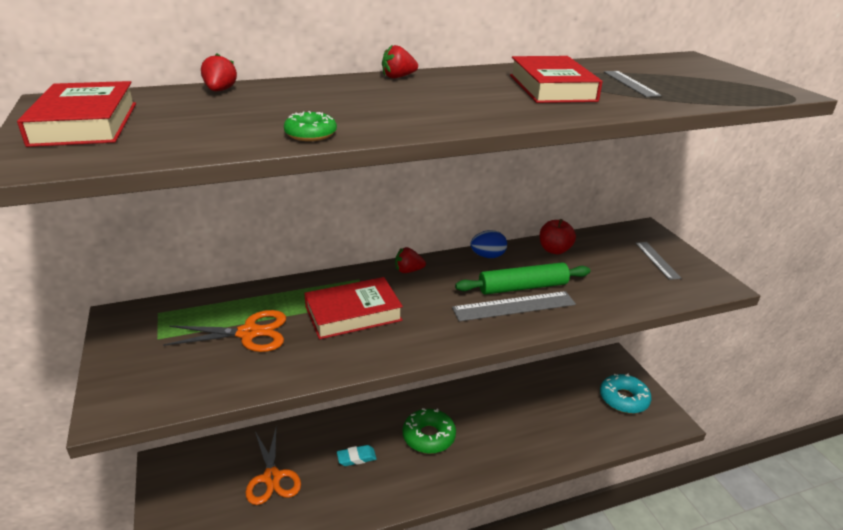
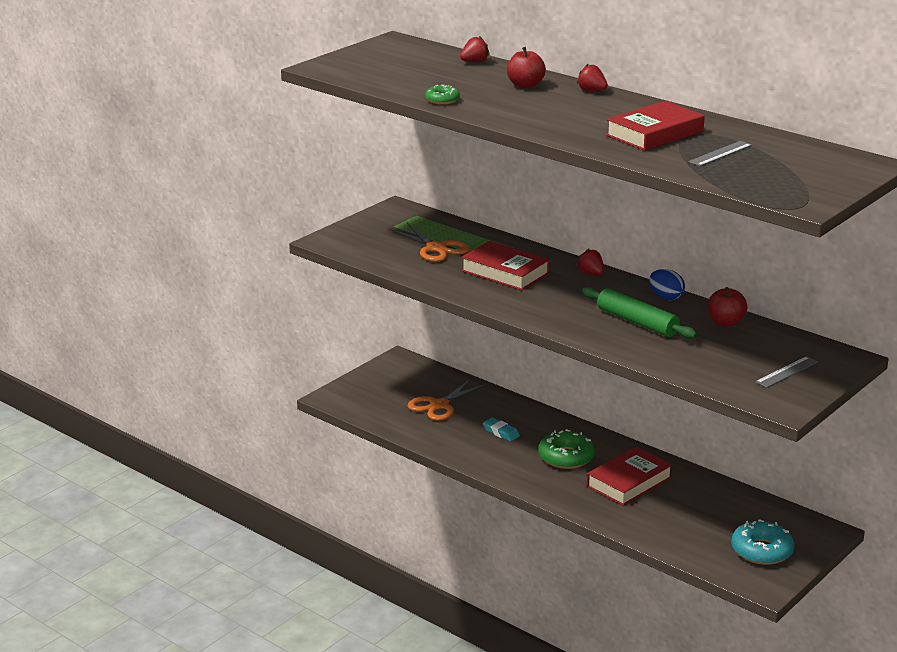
camera: 60 degrees right, 5 degrees down
red book [17,81,136,147] -> red book moved to [587,446,673,506]
grey ruler [452,291,576,321] -> none
none -> red apple [507,47,546,88]

